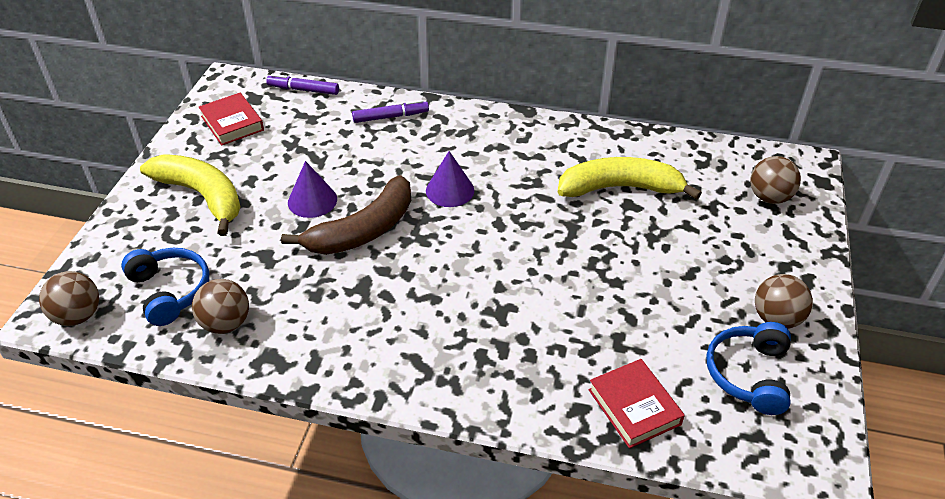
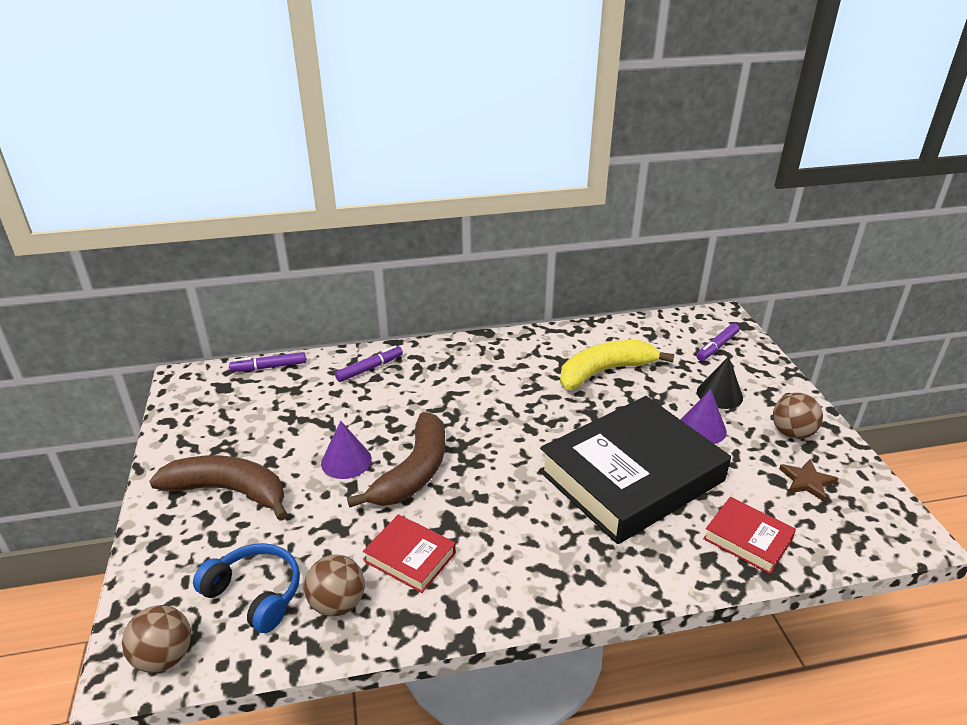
camera: 25 degrees left, 10 degrees down
yellow banana [140,154,241,236] -> brown banana [149,455,288,521]
red book [199,93,264,146] -> red book moved to [363,514,456,593]
purple cone [426,151,474,207] -> purple cone moved to [680,389,727,444]
blue headphones [706,322,791,415] -> brown star [779,459,838,502]
brown ball [750,156,801,204] -> purple marker [696,323,740,361]
none -> black book [539,396,731,544]
none -> black cone [697,356,743,409]

